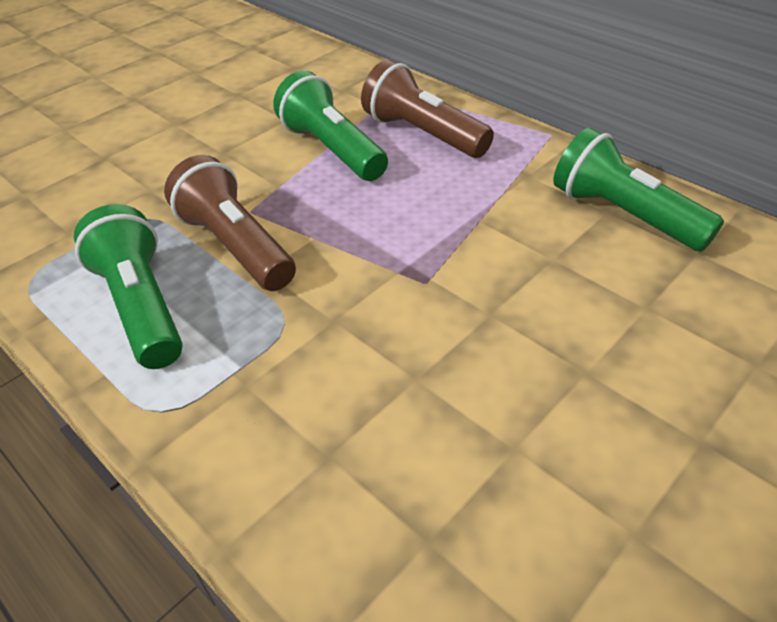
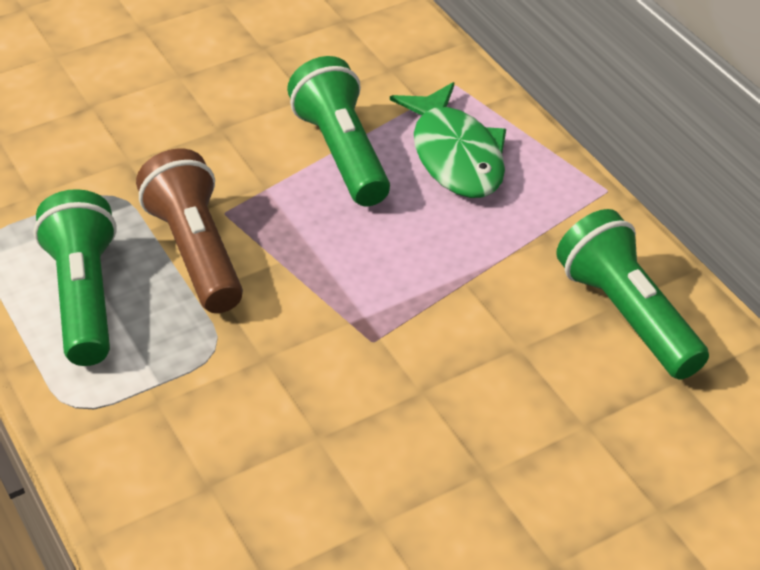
camera: 15 degrees right, 0 degrees up
brown flashlight [361,60,494,158] -> green fish [390,82,506,198]

